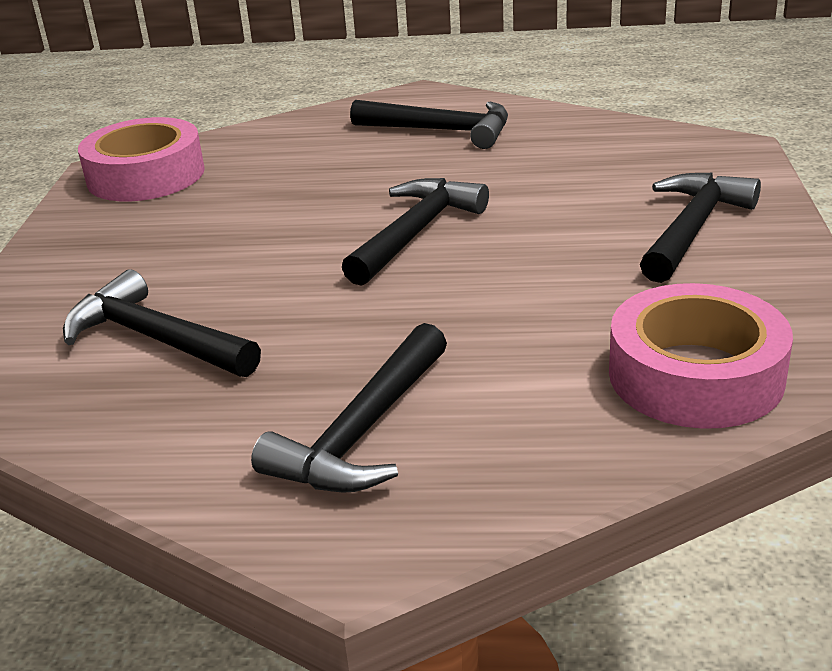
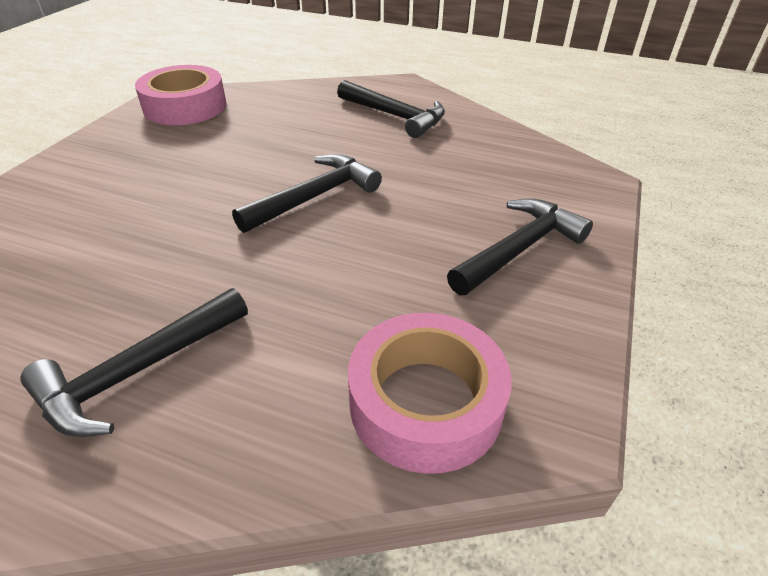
camera: 15 degrees right, 10 degrees up
black hammer [63,269,261,377] -> none

